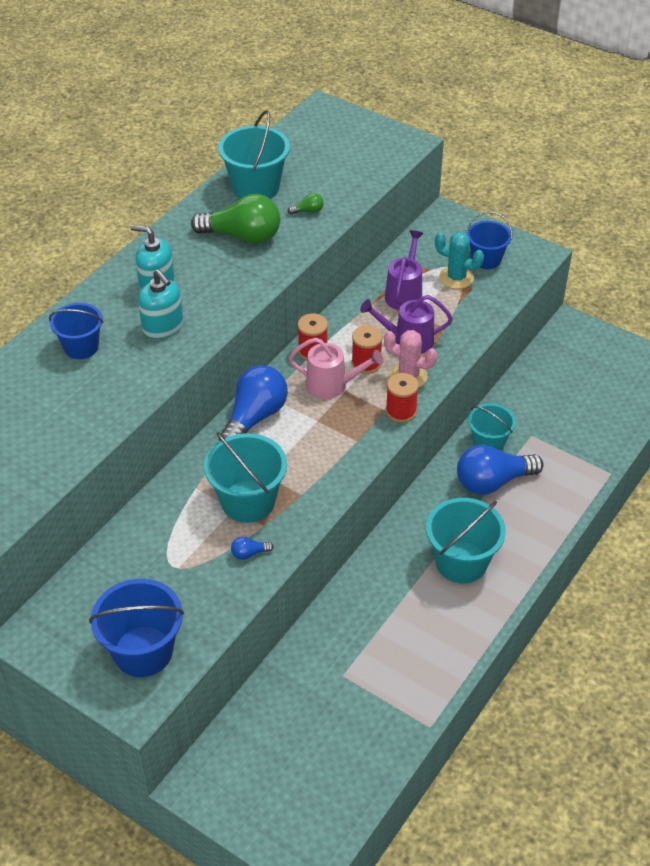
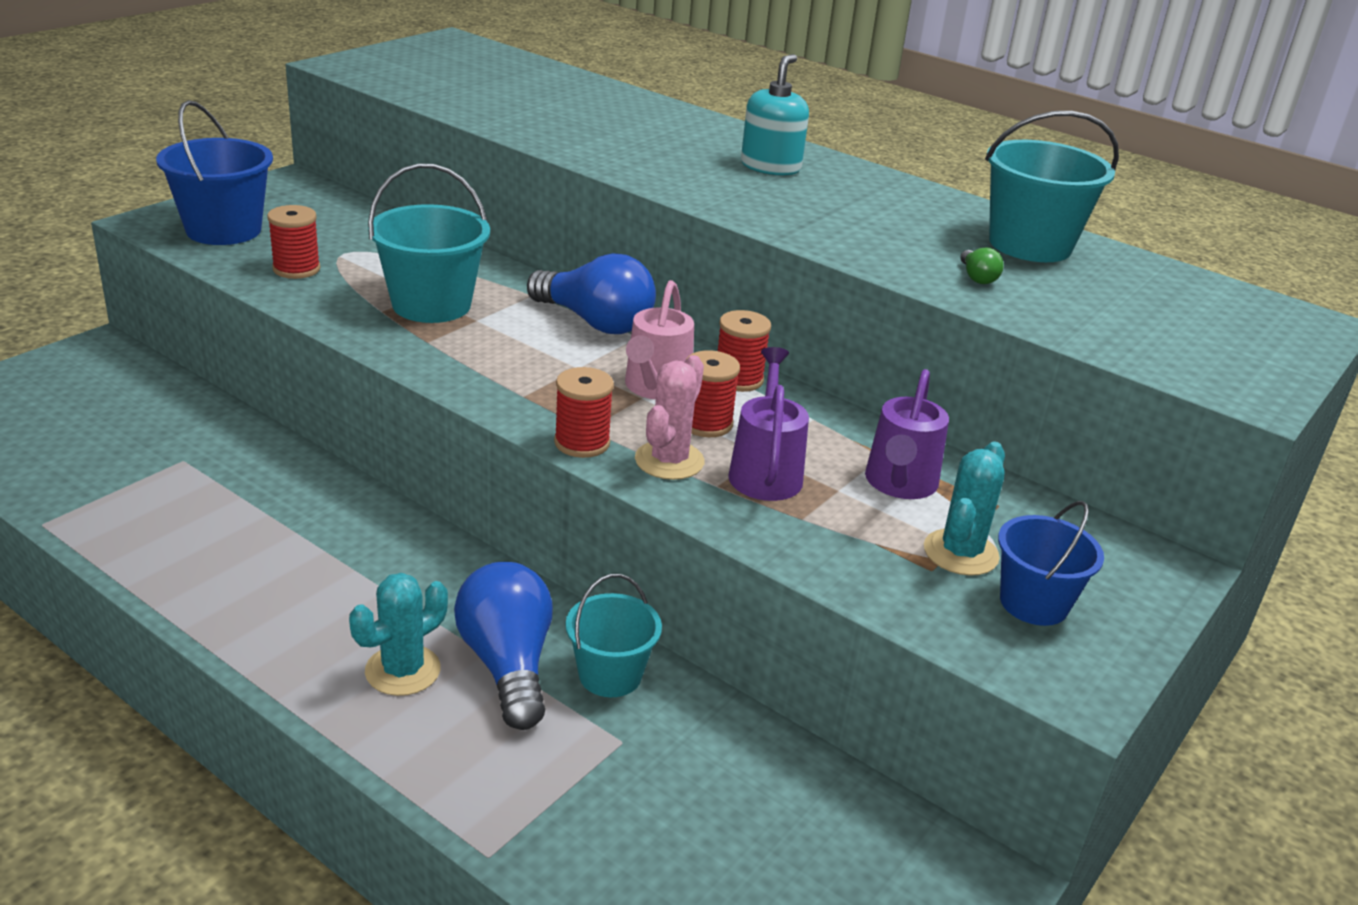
camera: 90 degrees right, 15 degrees down
blue bucket [49,303,103,359] -> none
turquoise soap dispenser [138,269,183,339] -> none
green light bulb [191,194,280,244] -> none
blue light bulb [231,537,274,560] -> none
purple watering can [385,230,424,310] -> purple watering can turned 90 degrees clockwise [865,369,949,499]
turquoise bucket [426,498,506,584] -> none
none -> red spool [267,205,320,279]
none -> turquoise cactus [349,573,448,696]

